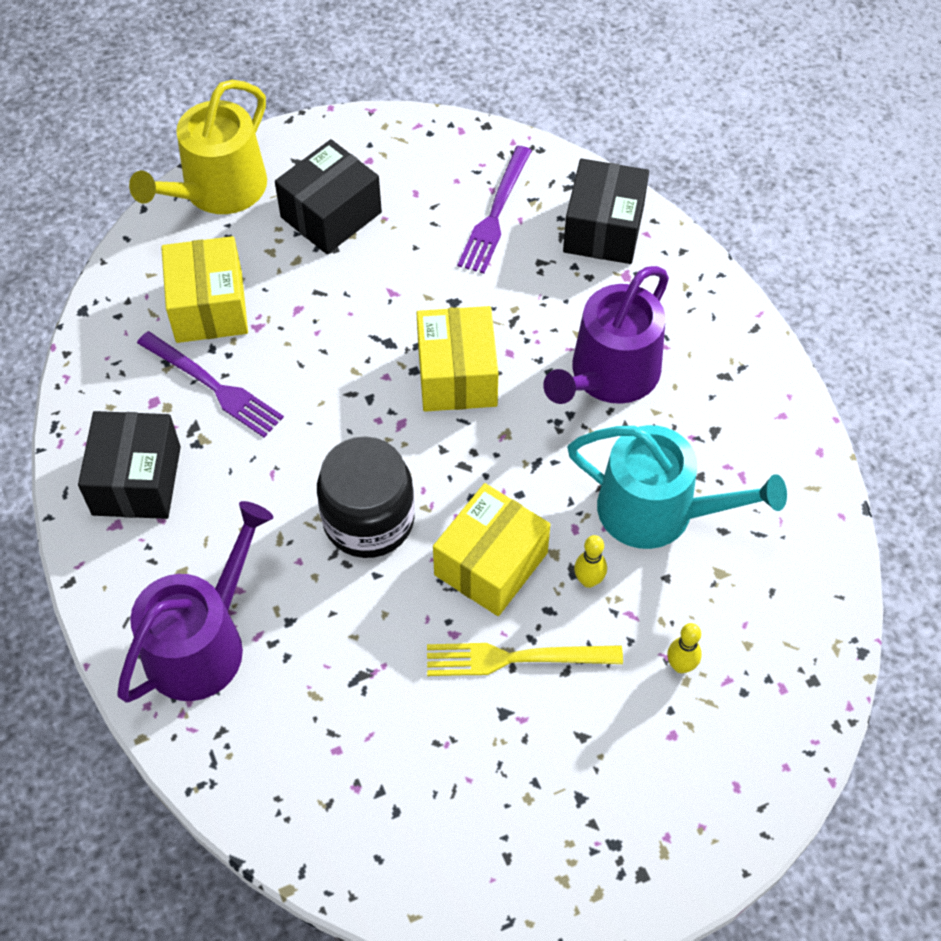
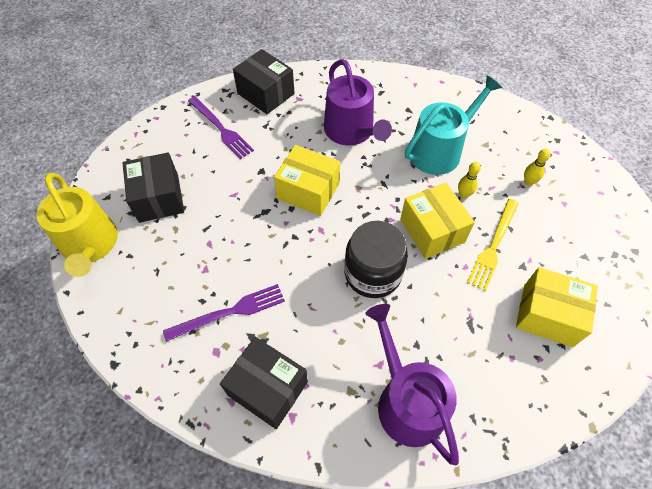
camera: 60 degrees left, 0 degrees up
yellow box [161,236,248,343] -> yellow box moved to [516,267,598,347]

